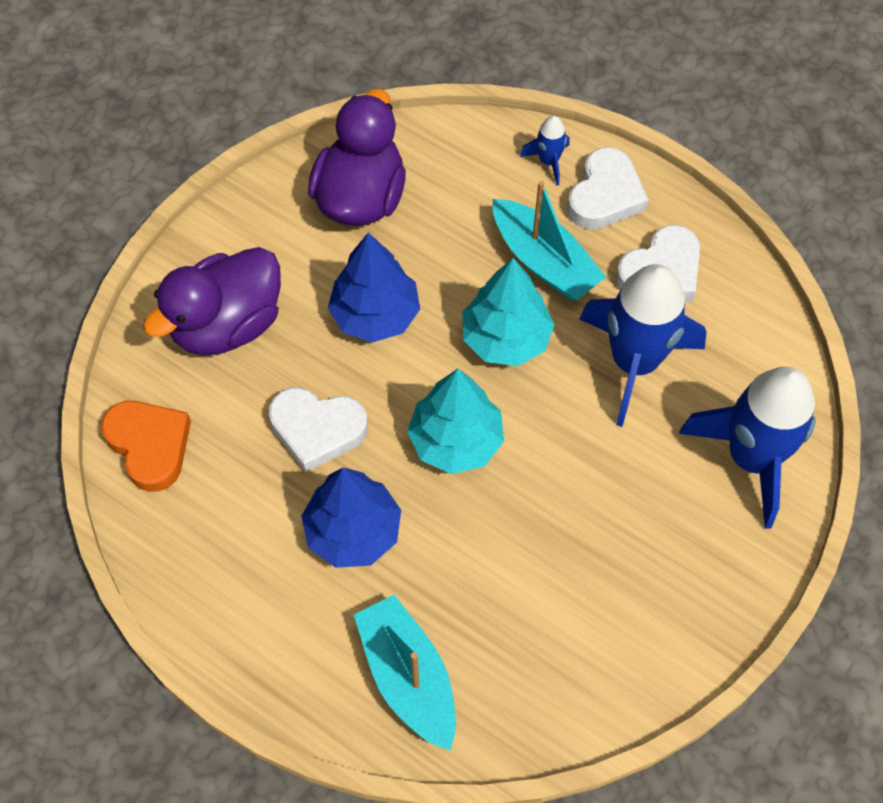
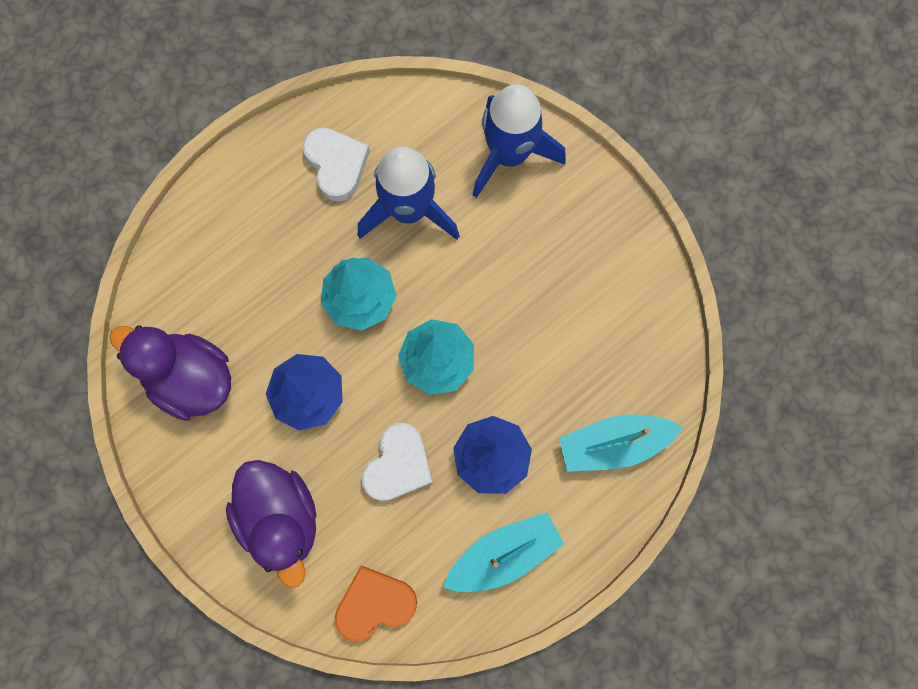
camera: 75 degrees left, 15 degrees up
turquoise boat [493,181,606,300] -> turquoise boat moved to [443,512,564,592]
blue rocket [520,116,570,185] -> none
white heart [567,147,648,230] -> none

